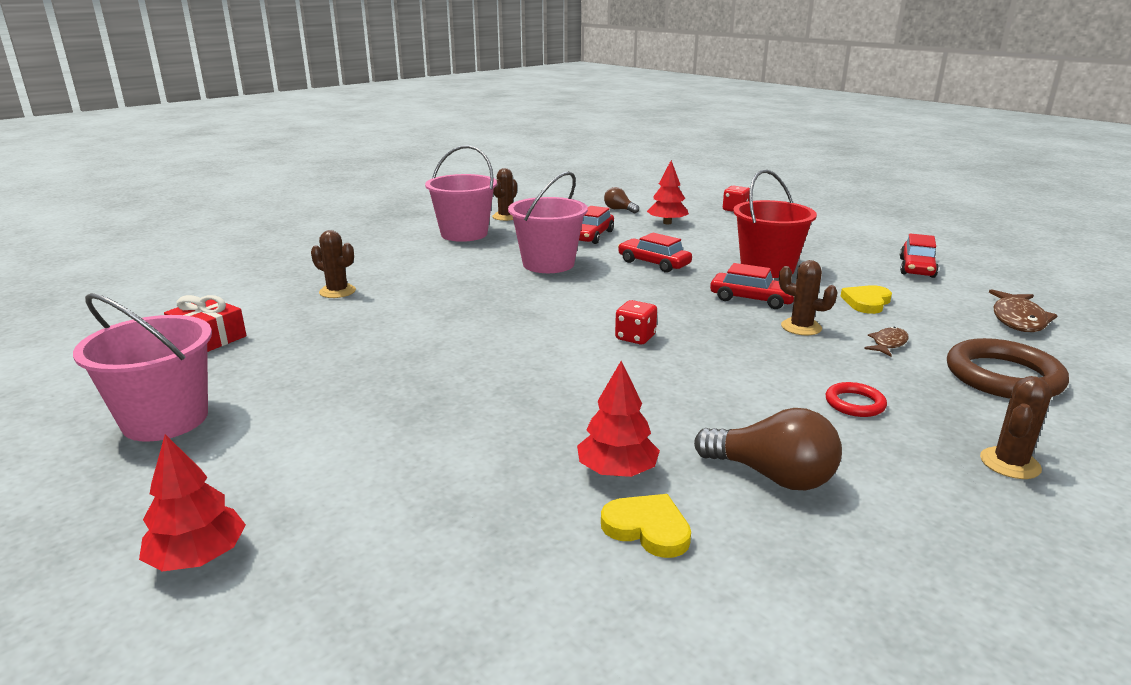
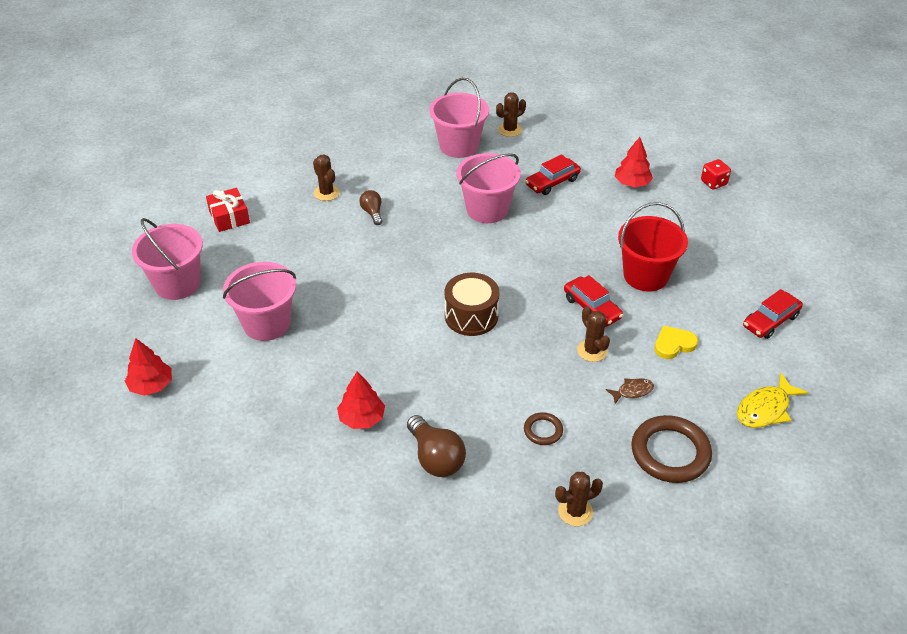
camera: 30 degrees right, 20 degrees up
yellow heart [601,494,691,558] -> none
brown light bulb [604,187,639,213] -> brown light bulb moved to [359,190,382,225]
red dice [615,300,657,344] -> brown drum [445,273,499,336]
red car [618,233,692,273] -> none
red ring [825,382,887,417] -> brown ring [524,412,563,445]
brown fish [989,289,1058,332] -> yellow fish [737,373,808,428]
none -> pink bucket [223,262,296,341]

